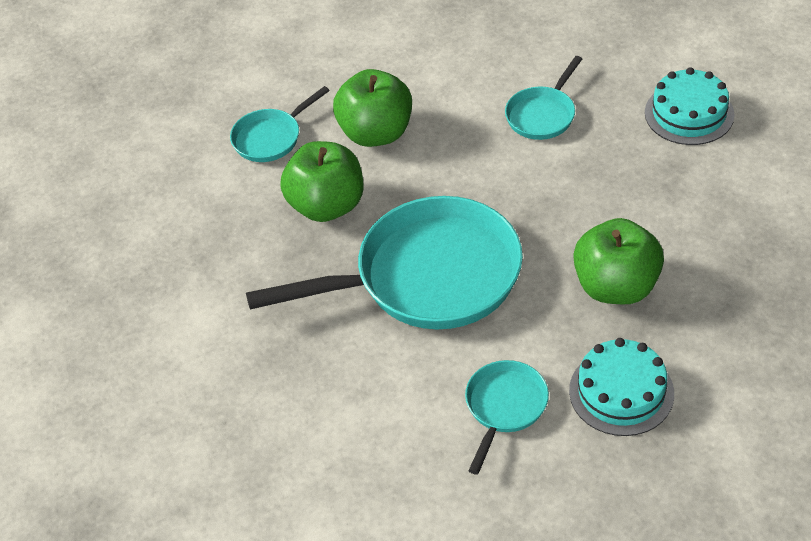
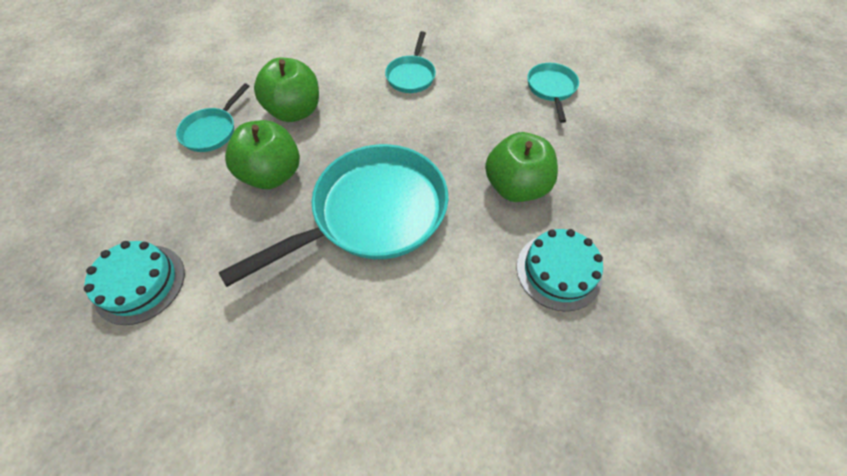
camera: 25 degrees left, 10 degrees up
turquoise pan [465,360,549,475] -> turquoise pan moved to [527,63,579,123]
turquoise cake [645,67,735,145] -> turquoise cake moved to [84,241,185,325]

